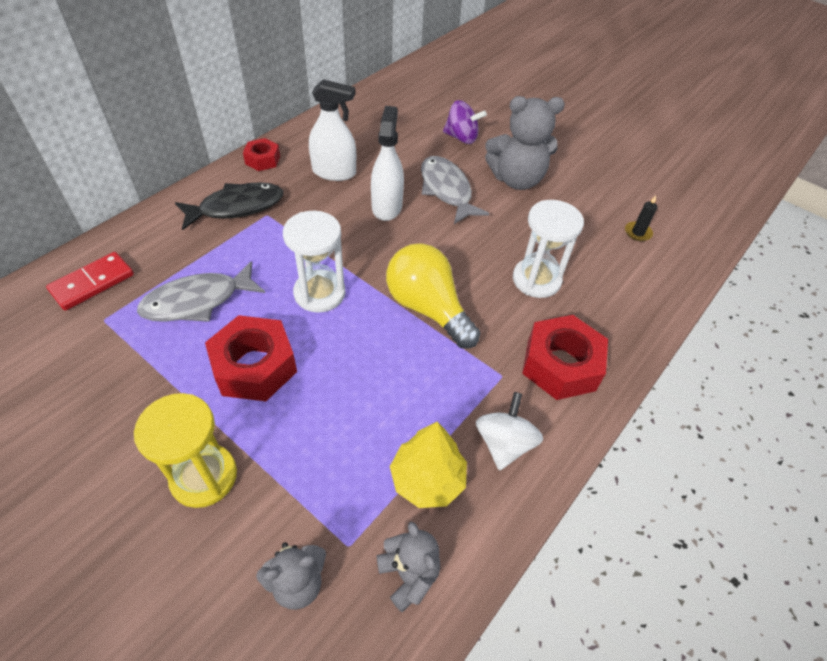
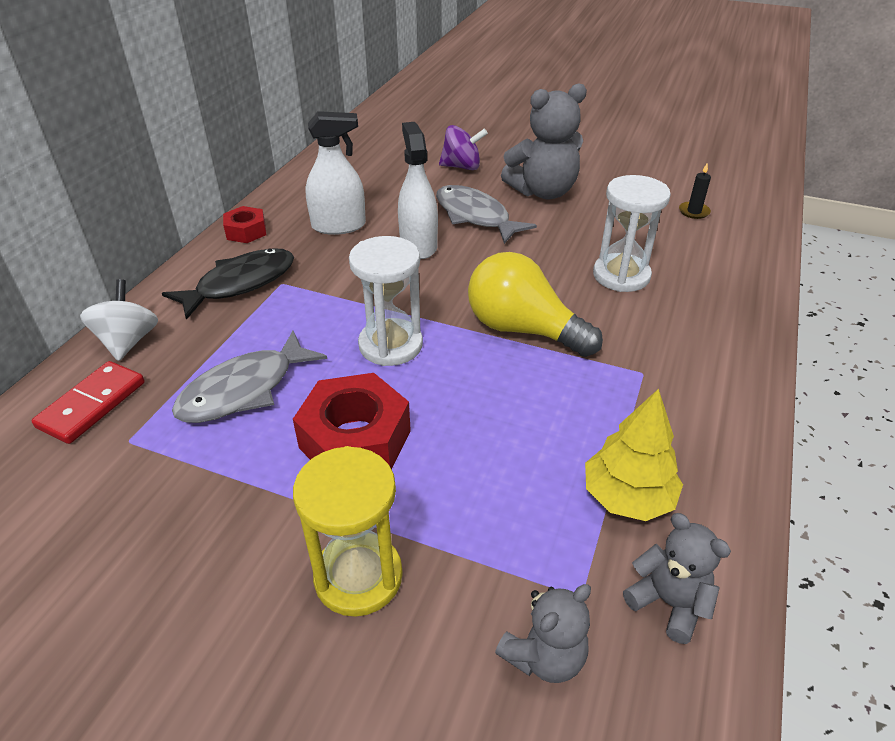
camera: 15 degrees left, 10 degrees down
white spinning top [476,392,543,471] -> white spinning top moved to [80,279,158,361]
red nut [522,315,608,400] -> none

